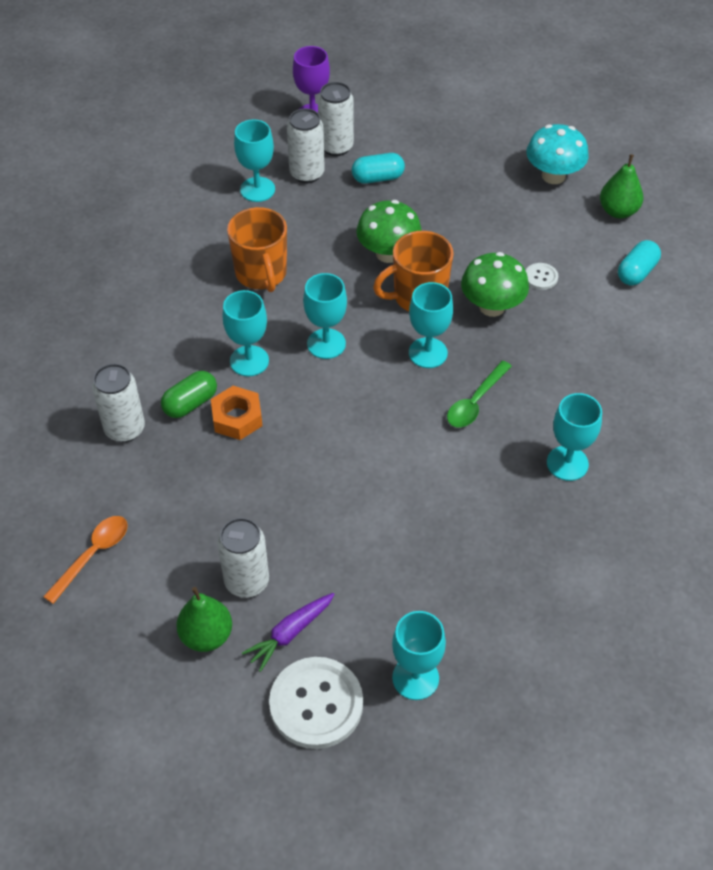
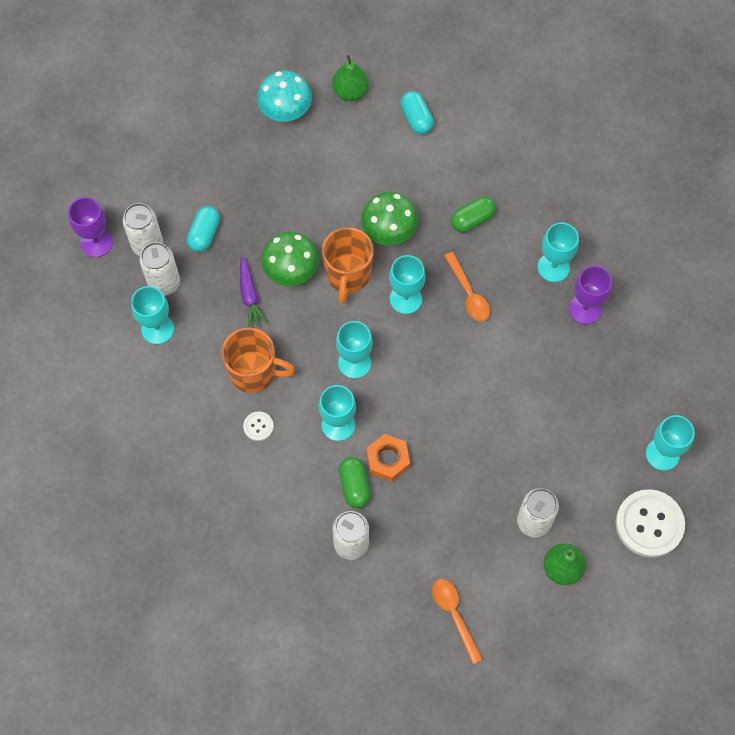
camera: 60 degrees left, 15 degrees up
purple carrot [242,593,335,672] -> purple carrot moved to [240,256,268,328]
green spoon [447,361,512,427] -> orange spoon [444,252,490,322]
white button [526,263,558,290] -> white button moved to [243,411,274,441]
none -> green capsule [451,196,496,233]
none -> purple goblet [569,266,612,324]

